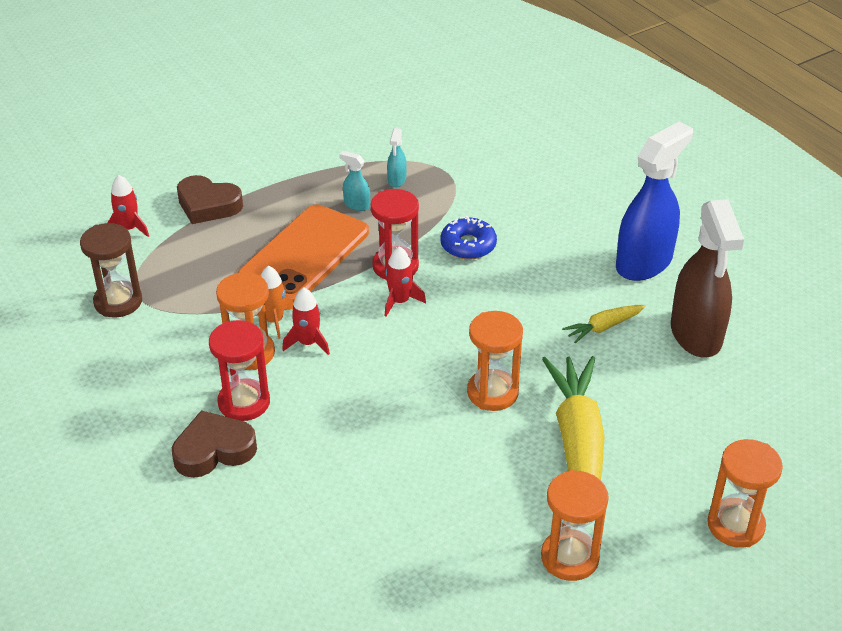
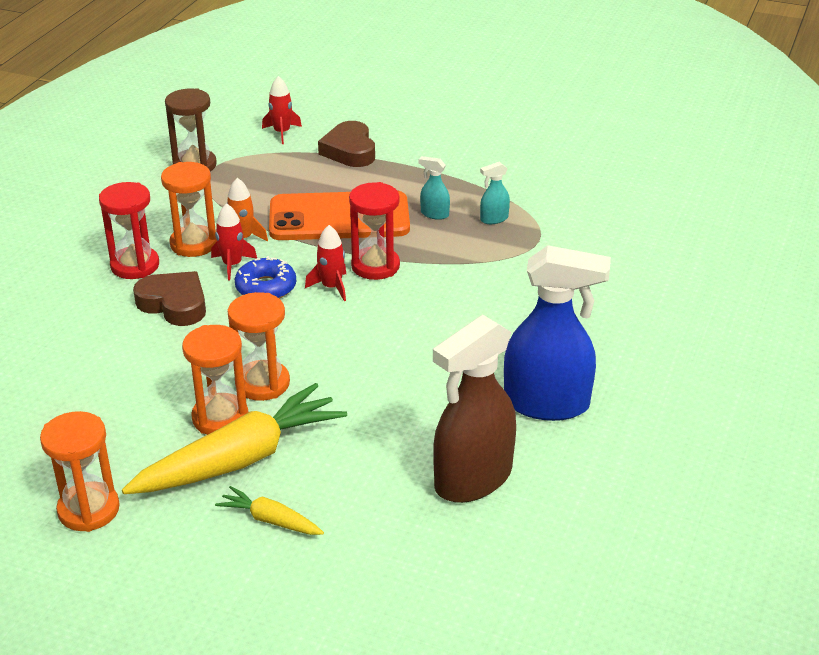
camera: 55 degrees right, 5 degrees down
brown heart [172,410,257,478] -> brown heart moved to [133,271,206,326]
turquoise spray bottle [339,151,370,211] -> turquoise spray bottle turned 60 degrees counterclockwise [419,156,450,220]
blue donut [441,216,497,259] -> blue donut moved to [235,256,296,299]
yellow carrot [562,305,646,343] -> yellow carrot moved to [215,486,324,535]
orange hourglass [707,439,783,548] -> orange hourglass moved to [182,325,248,435]

